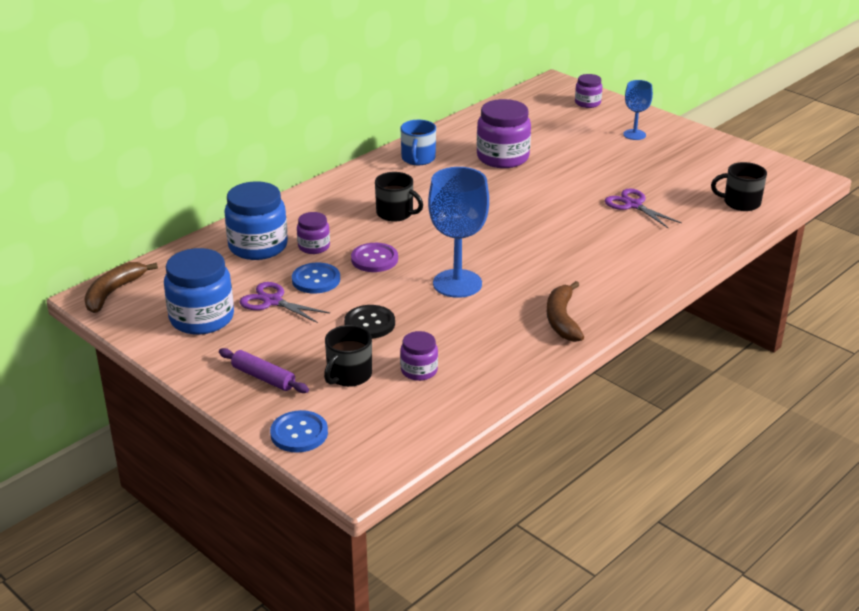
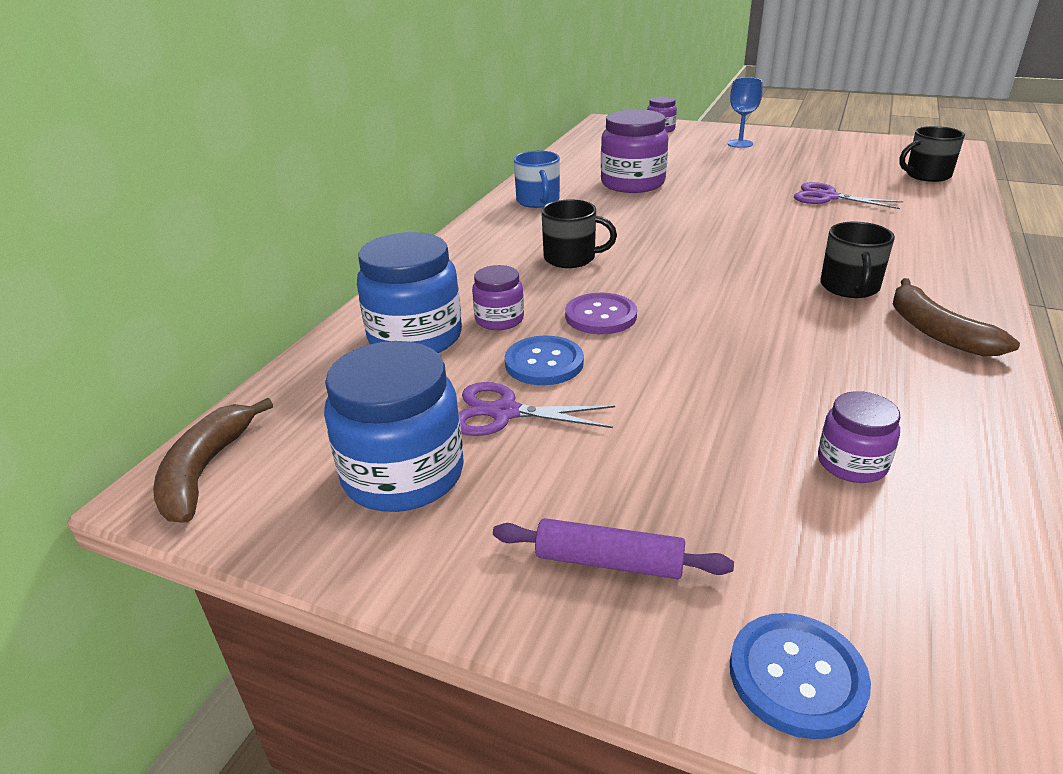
camera: 20 degrees left, 0 degrees up
black mug [324,325,372,387] -> black mug moved to [820,222,895,298]
black button [344,305,395,339] -> none
blue goblet [428,167,489,298] -> none

